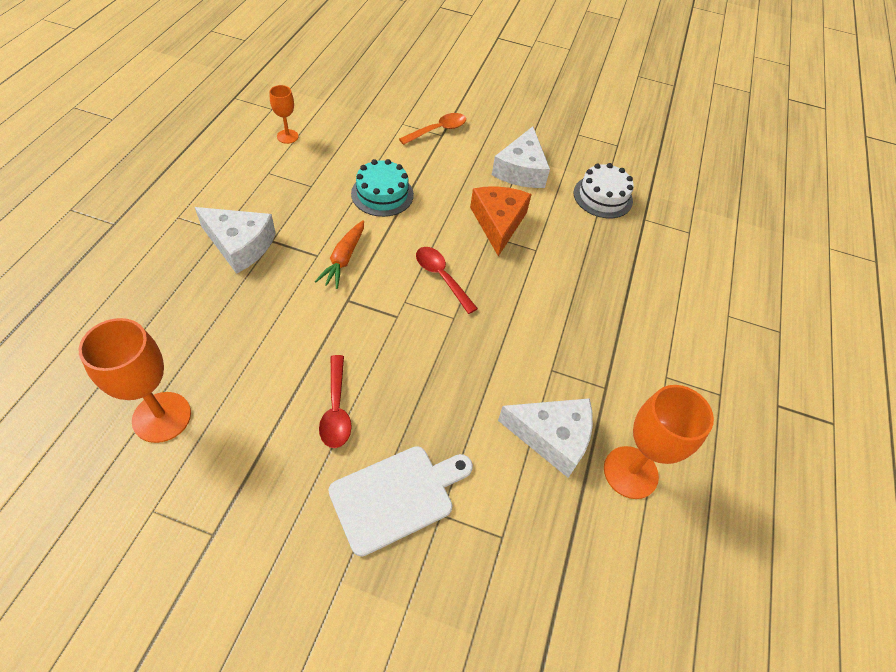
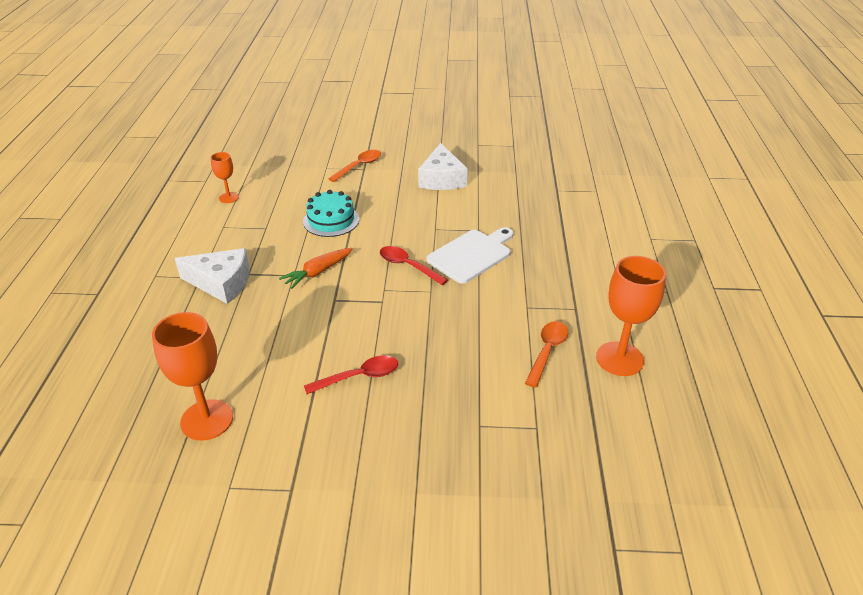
camera: 10 degrees left, 15 degrees down
orange carrot [315,220,364,289] -> orange carrot turned 45 degrees clockwise [279,248,353,289]
red spoon [319,355,352,448] -> red spoon turned 90 degrees counterclockwise [304,355,398,394]
white cutting board [328,446,473,557] -> white cutting board moved to [426,227,514,284]
orange cheese [470,186,532,256] -> none
white cheese [498,398,593,478] -> orange spoon [525,321,569,388]
white cake [574,163,634,218] -> none

